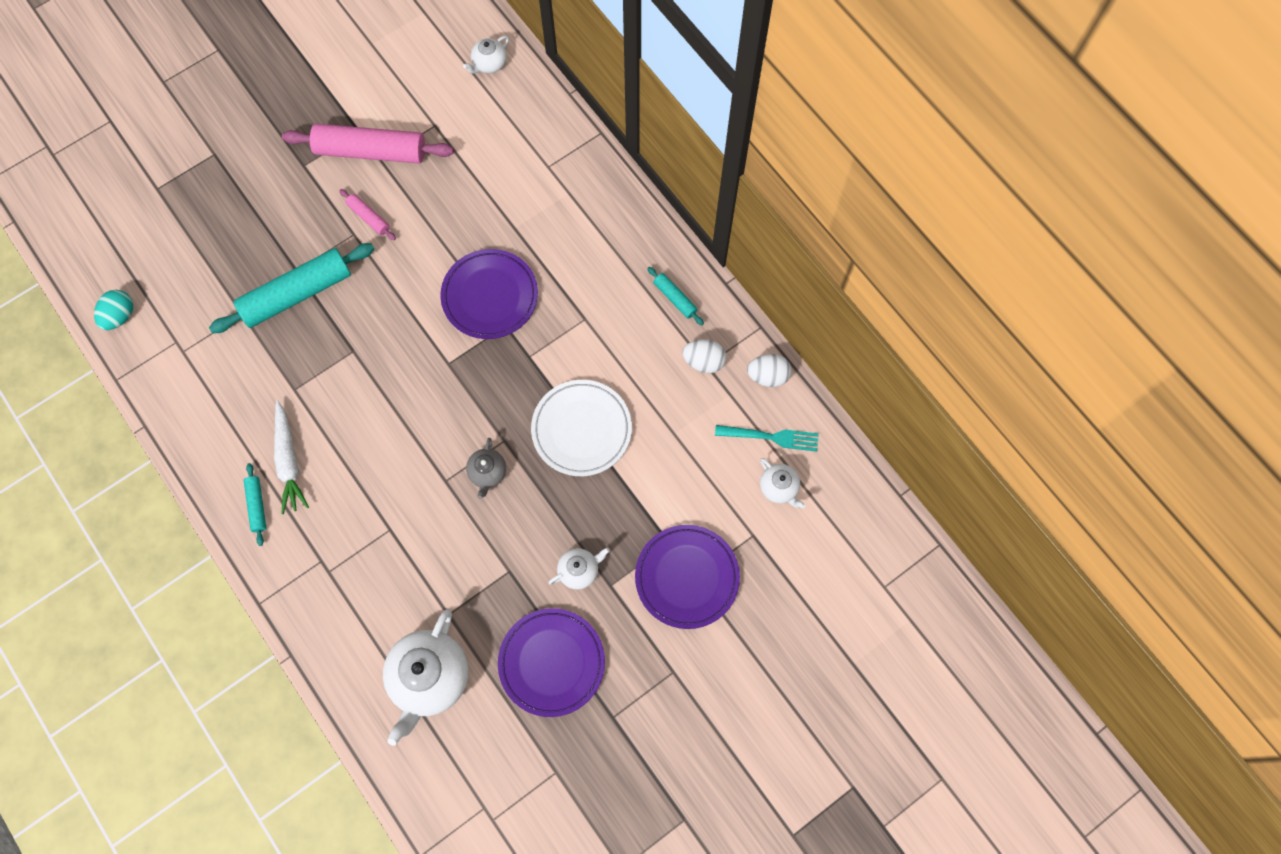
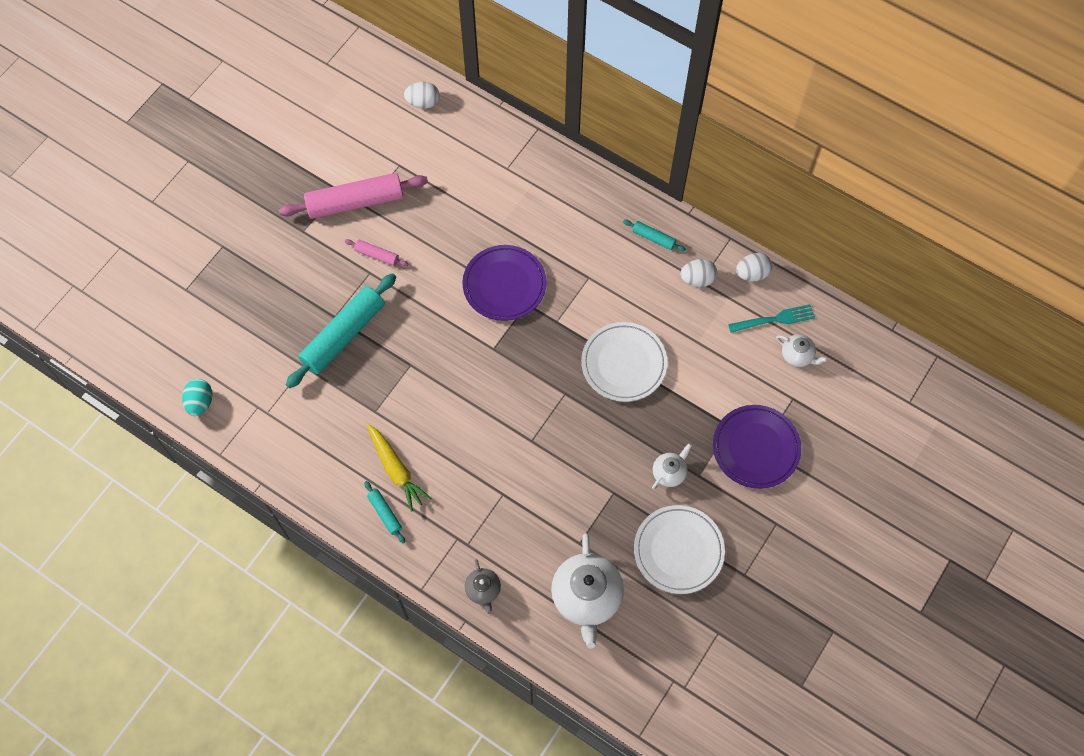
camera: 20 degrees left, 5 degrees down
white carrot [274,400,309,514] -> yellow carrot [367,423,431,512]
white teapot [463,35,509,73] -> white egg [404,82,440,109]
grey teapot [466,438,506,499] -> grey teapot moved to [465,559,501,614]
purple plate [498,608,605,717] -> white plate [634,505,725,594]

